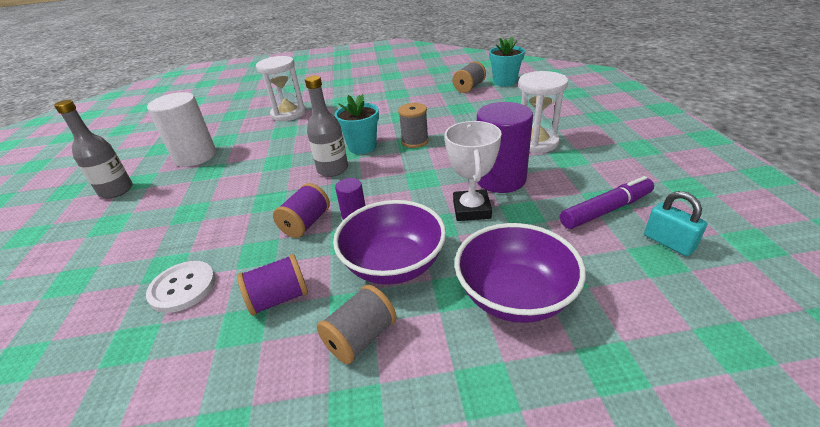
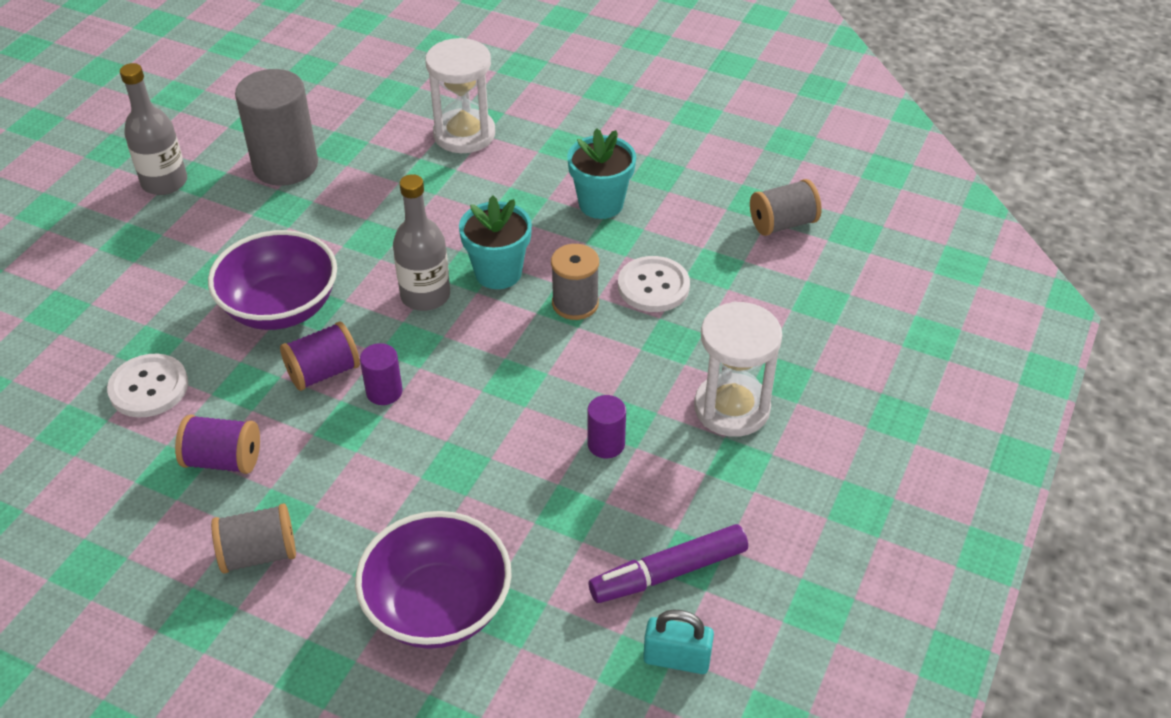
camera: 30 degrees right, 10 degrees up
white cylinder [147,92,216,167] -> grey cylinder [235,69,318,186]
purple bowl [333,200,446,285] -> purple bowl moved to [208,230,337,330]
white trophy [445,121,501,221] -> none
purple cylinder [477,102,533,193] -> purple cylinder [587,395,626,458], size x0.47
turquoise flower pot [489,37,525,86] -> turquoise flower pot moved to [567,128,636,219]
purple marker [560,176,654,229] -> purple marker turned 150 degrees clockwise [589,524,748,603]
turquoise padlock [644,191,707,256] -> turquoise padlock turned 75 degrees counterclockwise [643,609,714,674]
none -> white button [618,256,690,312]

